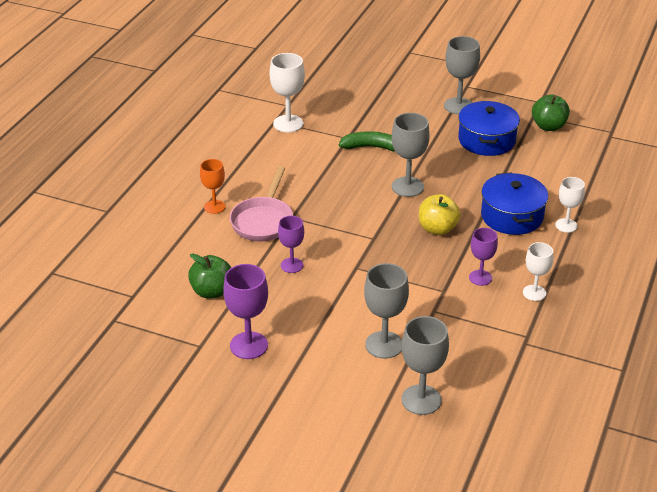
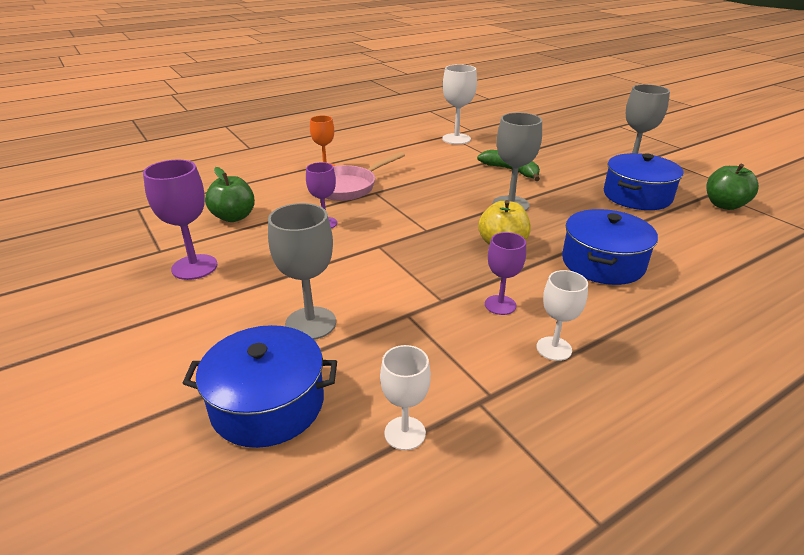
camera: 35 degrees right, 5 degrees down
grey goblet [401,316,449,415] -> blue pot [182,325,337,448]
white goblet [555,177,585,233] -> white goblet moved to [380,345,431,450]

